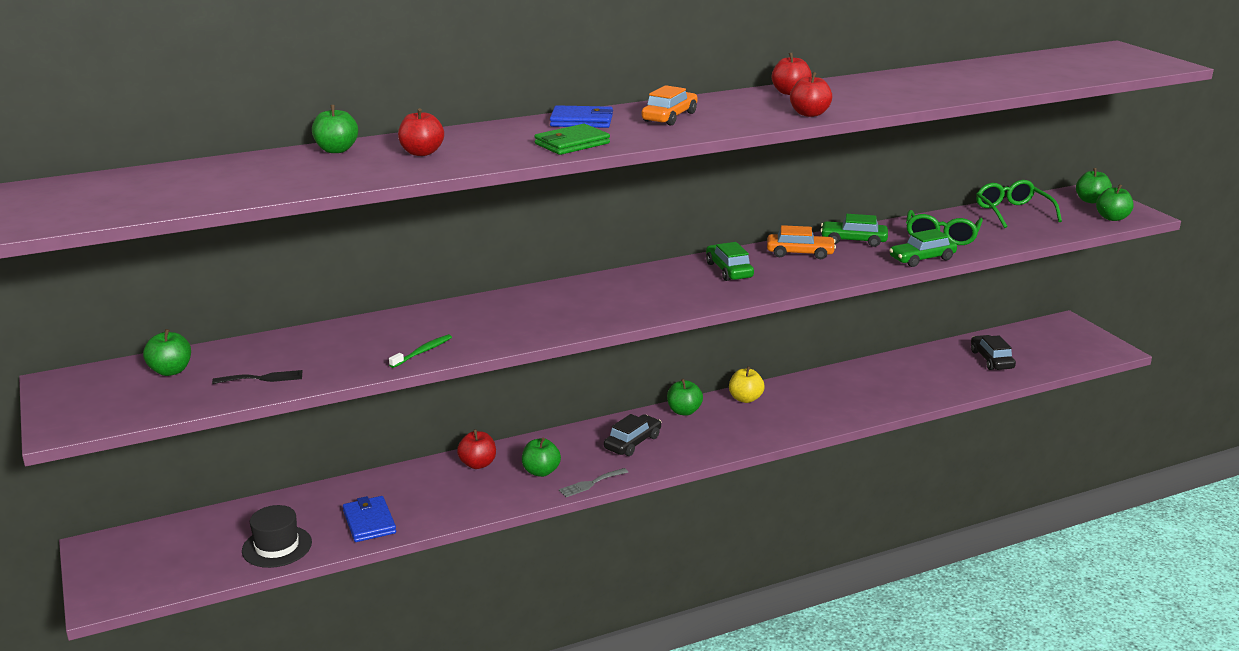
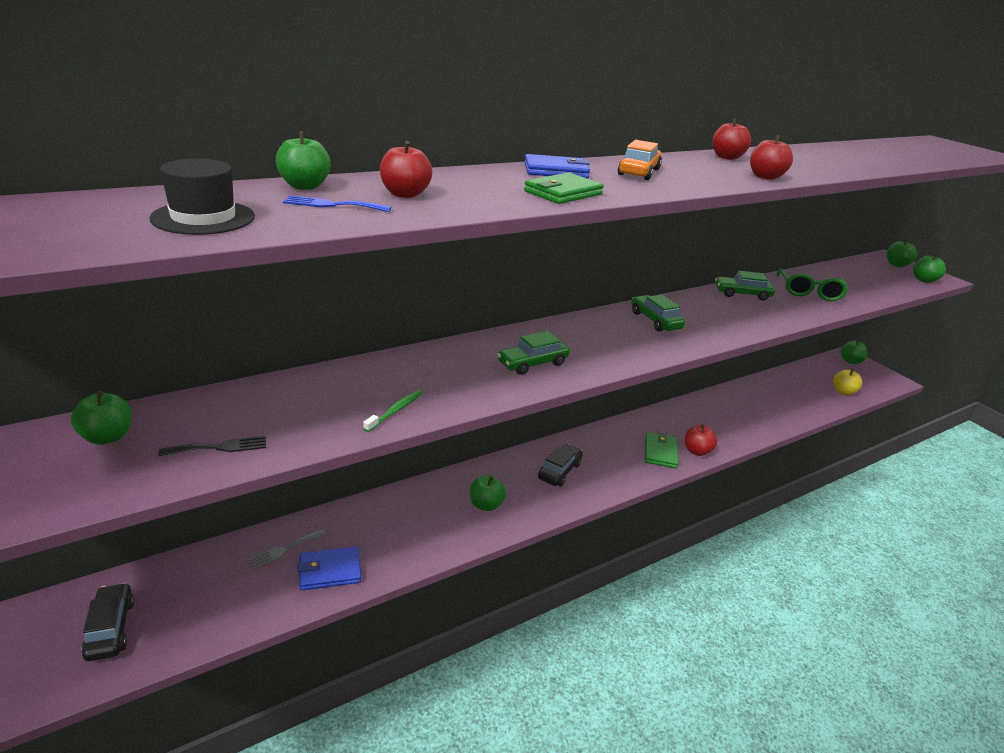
camera: 10 degrees left, 5 degrees up
black hat [242,505,312,568] -> black hat moved to [149,159,255,235]
blue wallet [343,496,396,542] -> blue wallet turned 75 degrees counterclockwise [298,546,361,590]
red apple [457,429,496,469] -> red apple moved to [685,424,717,456]
grey fork [559,468,628,497] -> grey fork moved to [248,529,326,570]
green apple [667,379,703,416] -> green apple moved to [841,339,868,364]
yellow apple [729,366,765,403] -> yellow apple moved to [833,368,862,395]
orange car [767,225,836,259] -> none
green car [889,229,957,267] -> green car moved to [497,331,570,375]
black car [971,335,1016,370] -> black car moved to [81,583,134,661]
green glasses [976,180,1062,228] -> none
none -> blue fork [283,196,391,212]
none -> green wallet [645,432,679,468]

